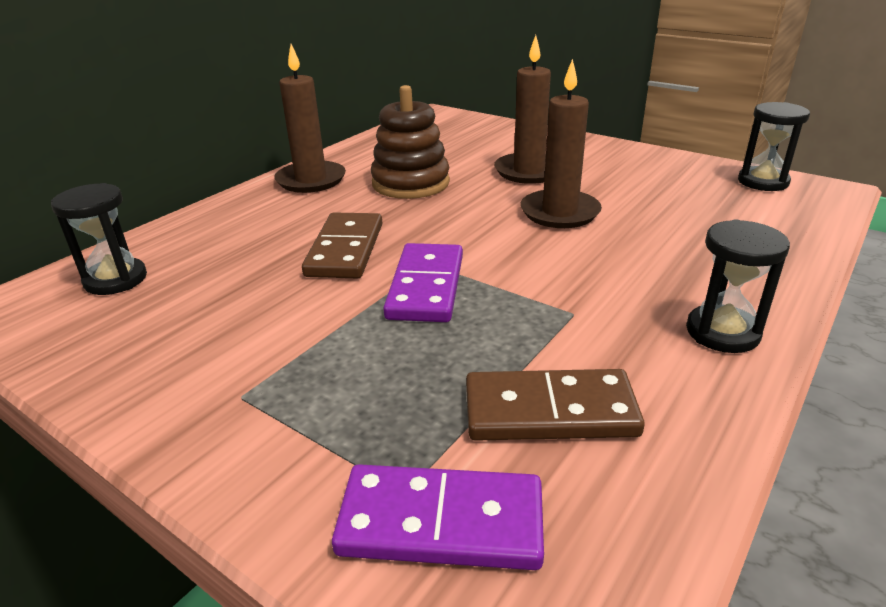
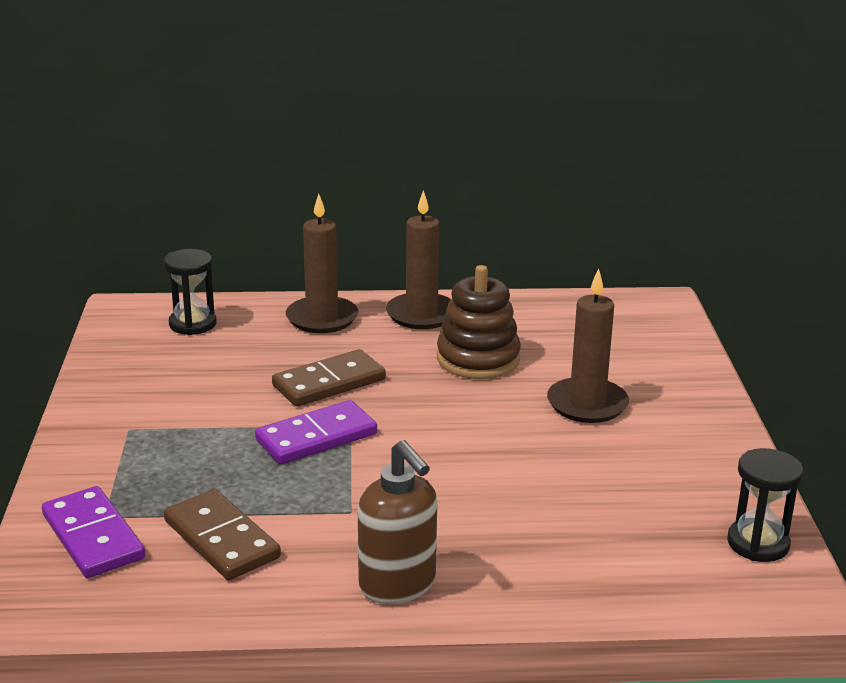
camera: 50 degrees right, 5 degrees down
brown candle [520,59,602,228] -> brown candle moved to [286,194,358,333]
black hourglass [686,219,790,353] -> brown soap dispenser [358,440,437,604]

